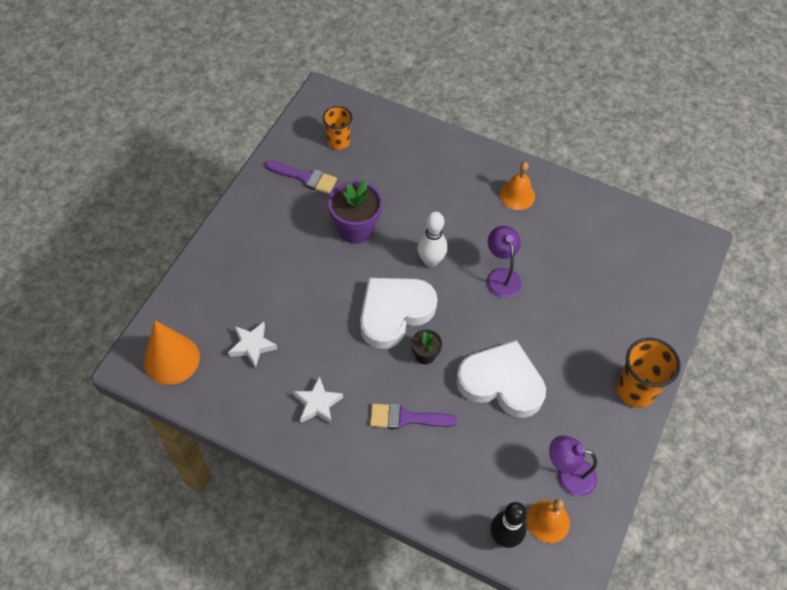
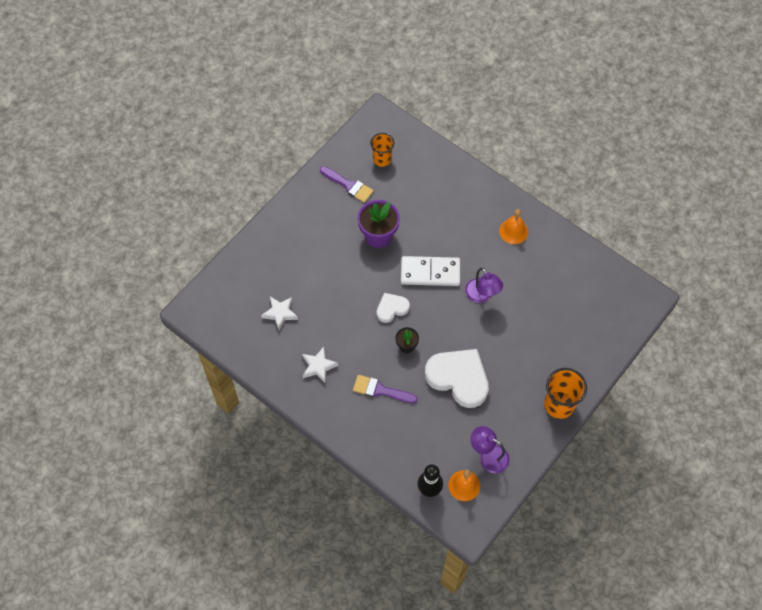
camera: 15 degrees right, 5 degrees up
orange cone [144,320,200,385] -> none
white heart [360,278,437,349] -> white heart [377,293,410,323], size x0.53
white bowling pin [417,212,447,267] -> white domino [401,256,460,286]
purple lamp [487,226,522,298] -> purple lamp turned 150 degrees clockwise [465,268,503,303]

